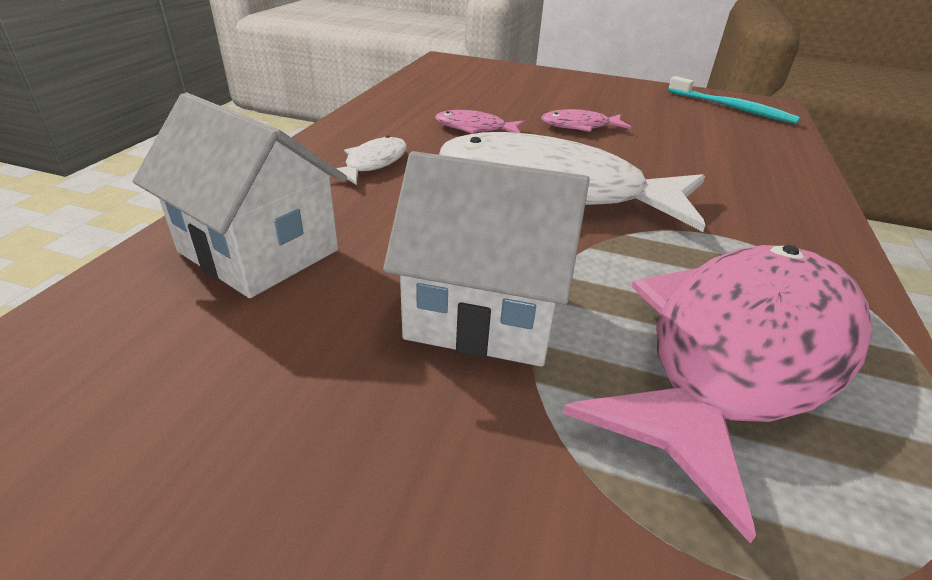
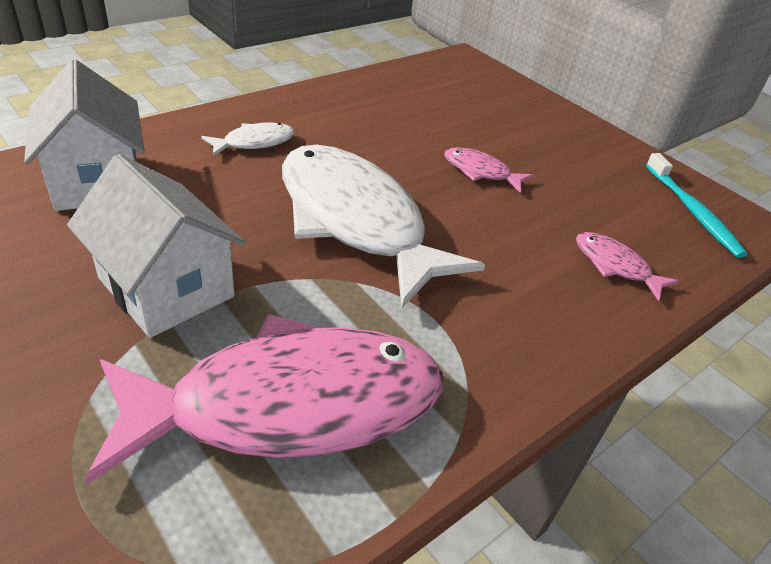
camera: 30 degrees right, 5 degrees up
pink fish [435,110,525,134] -> pink fish moved to [576,232,679,301]

